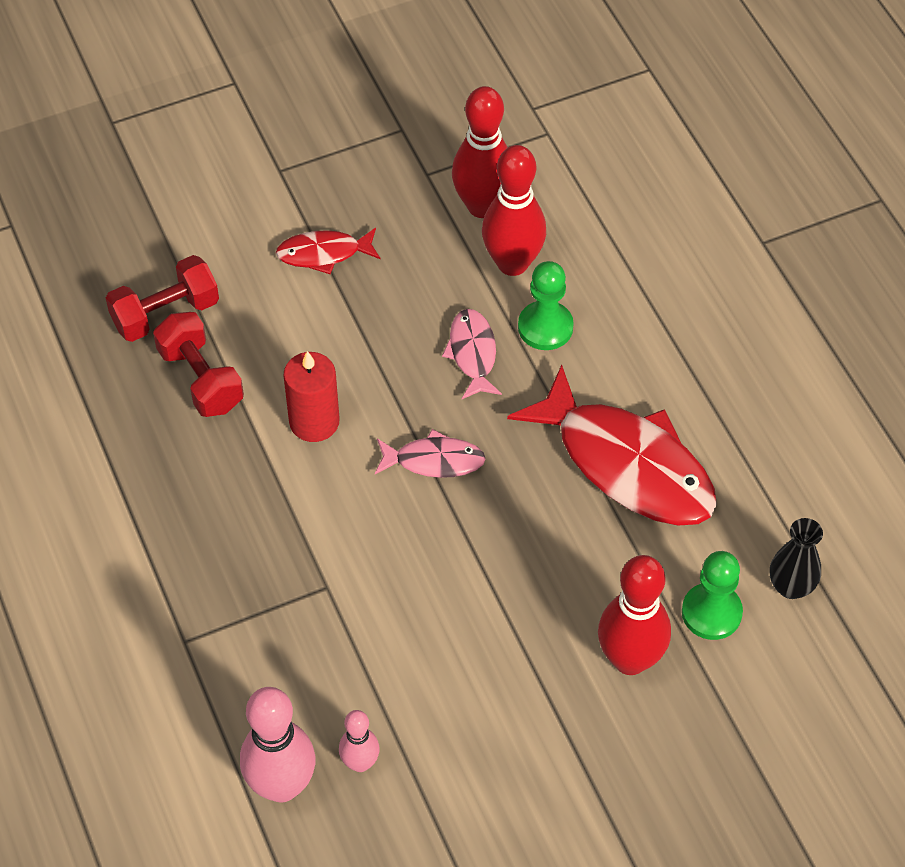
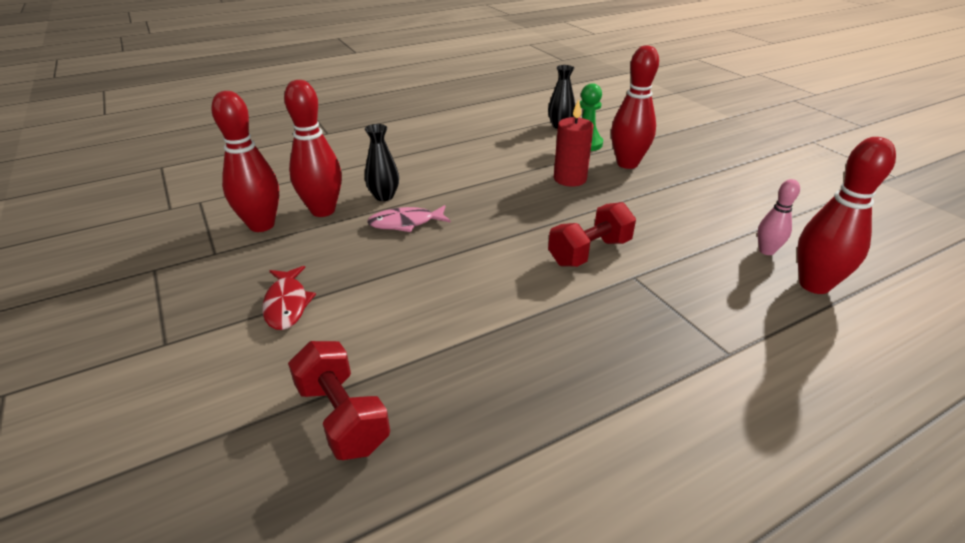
camera: 95 degrees left, 20 degrees down
red dumbbell [153,312,244,417] -> red dumbbell moved to [548,202,636,267]
pink bowling pin [240,687,315,802] -> red bowling pin [797,137,896,294]
red candle [284,351,340,442] -> red candle moved to [554,99,594,187]
pink fish [375,429,486,478] -> none
red fish [507,365,717,525] -> none
green pawn [518,261,574,350] -> black vase [365,124,399,201]

